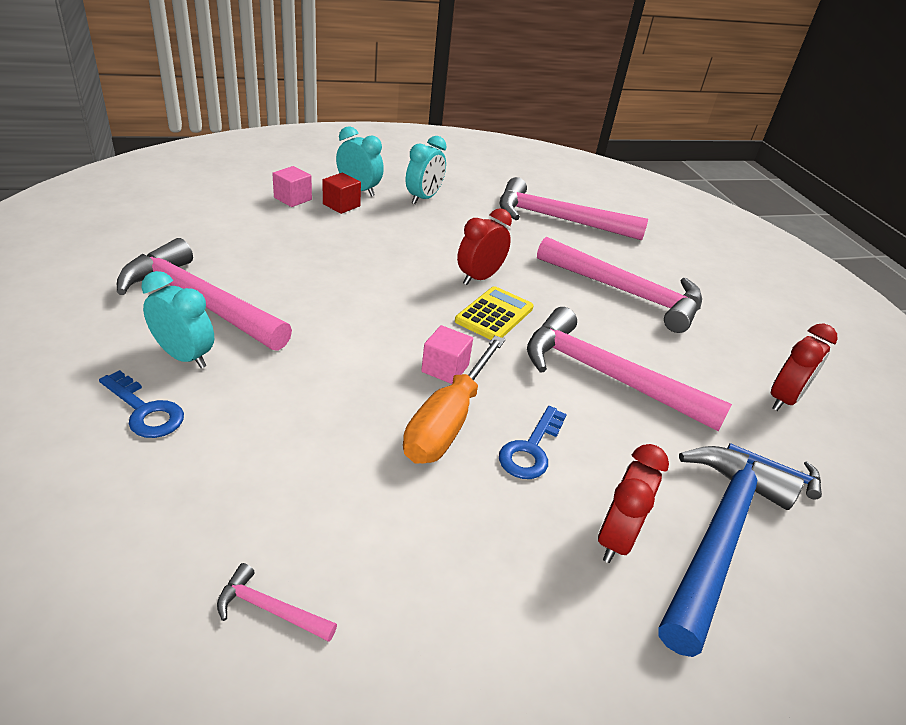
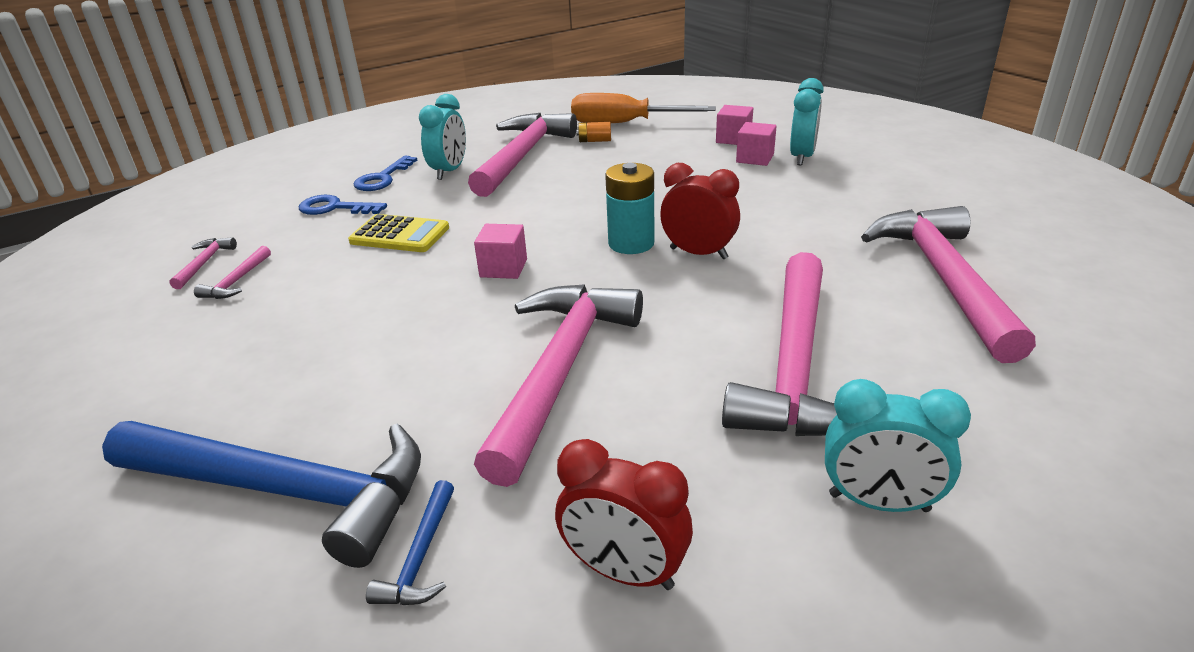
camera: 80 degrees right, 5 degrees down
red cube [322,173,361,214] -> pink cube [736,122,777,166]
orange screwdriver [403,335,505,464] -> orange screwdriver moved to [571,93,716,123]
turquoise clock [406,136,447,204] -> turquoise clock moved to [825,379,971,512]
yellow calculator [455,286,534,340] -> yellow calculator moved to [348,214,449,252]
blue key [499,406,567,479] -> blue key moved to [299,195,387,215]
red clock [598,444,669,563] -> none
none -> pink hammer [194,246,271,299]
none -> orange battery [576,122,611,142]
none -> turquoise battery [605,163,654,254]

